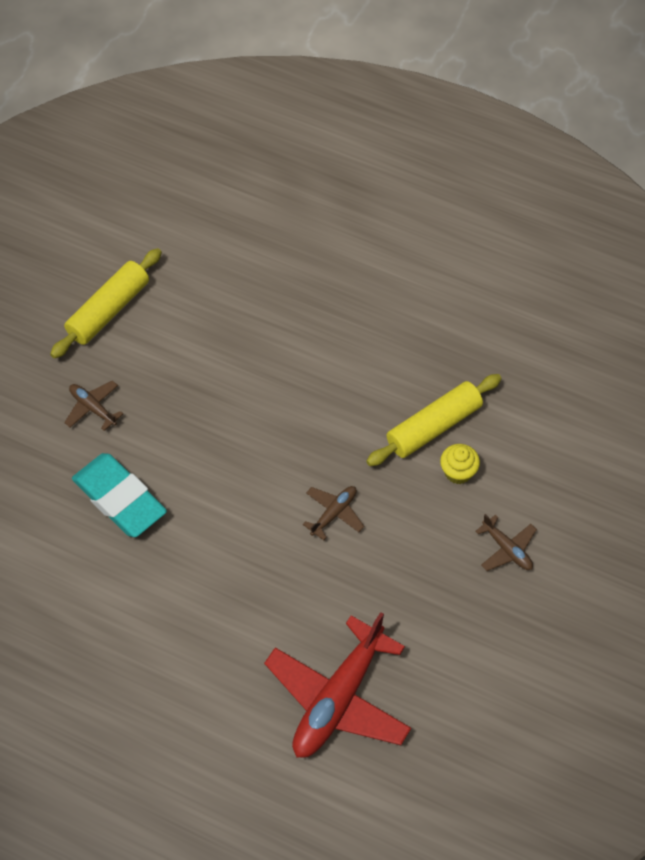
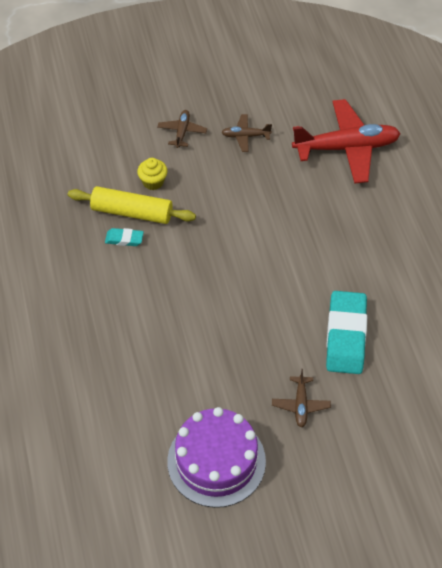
camera: 130 degrees left, 5 degrees down
yellow rolling pin [50,248,162,359] -> purple cake [167,407,266,508]
brown plane [303,486,364,540] -> brown plane moved to [222,114,272,152]
none -> turquoise eraser [105,228,144,246]

